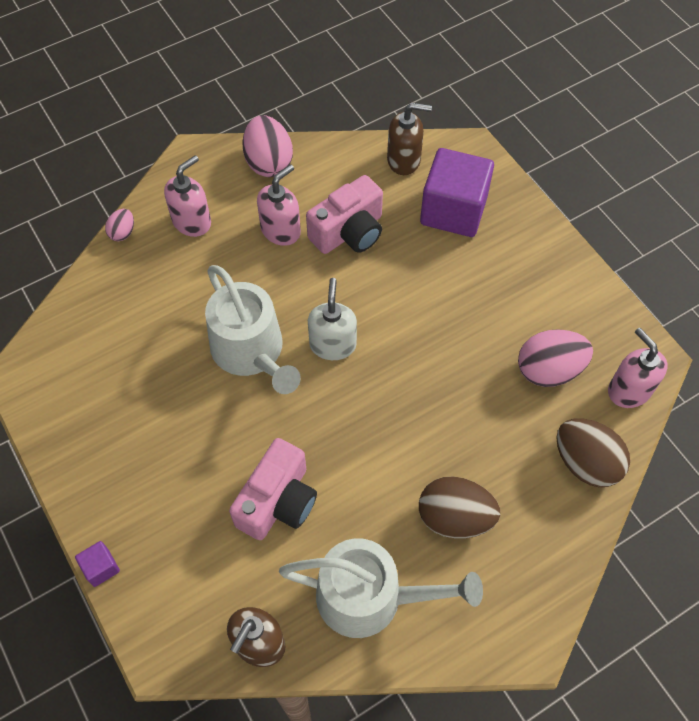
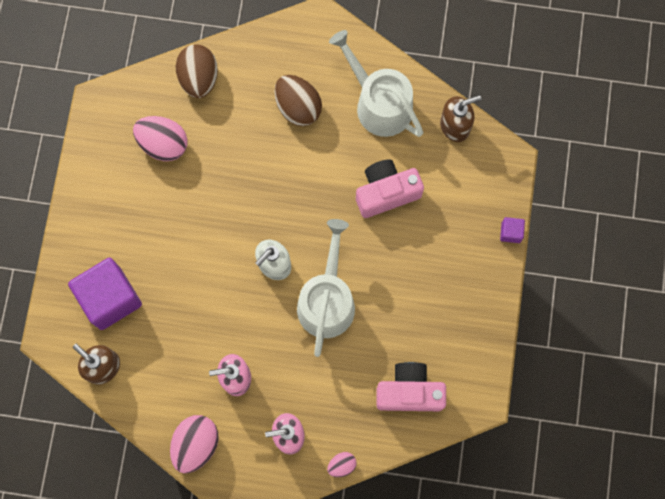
camera: 140 degrees left, 15 degrees up
pink camera [306,175,383,254] -> pink camera moved to [376,362,446,411]
pink soap dispenser [608,328,668,408] -> none

